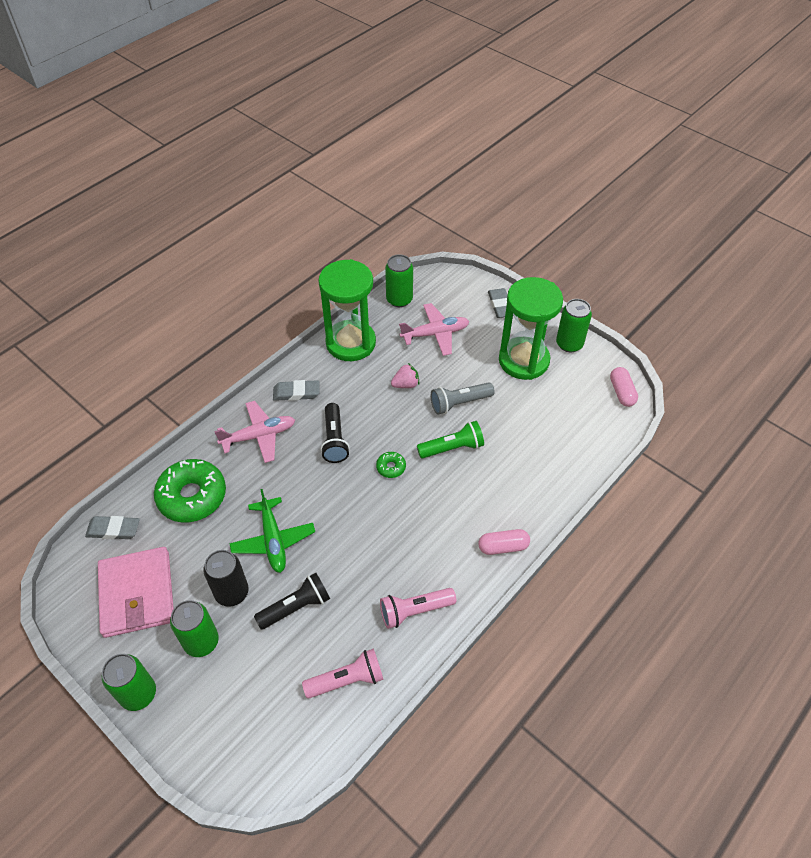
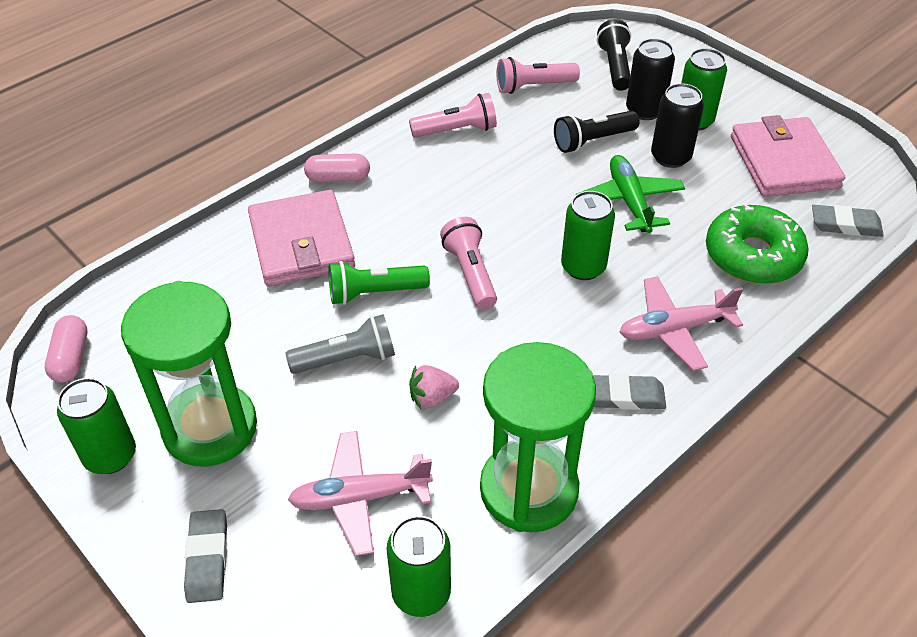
camera: 175 degrees left, 5 degrees down
green can [102,654,156,711] -> green can moved to [561,191,615,280]
black flashlight [321,403,350,463] -> black flashlight moved to [597,19,631,91]
green donut [376,452,406,478] -> pink flashlight [440,217,497,310]
none -> pink wallet [248,190,355,287]
none -> black can [626,38,675,120]

